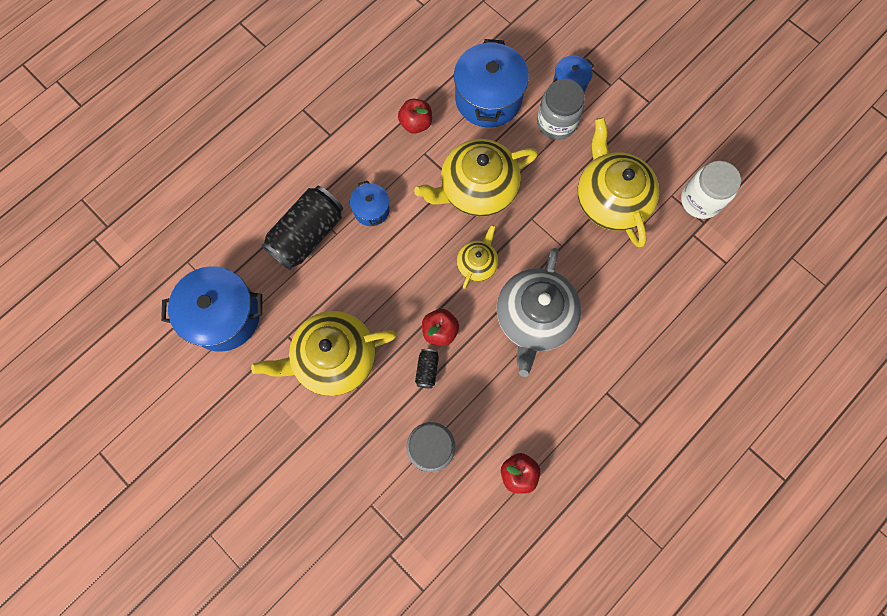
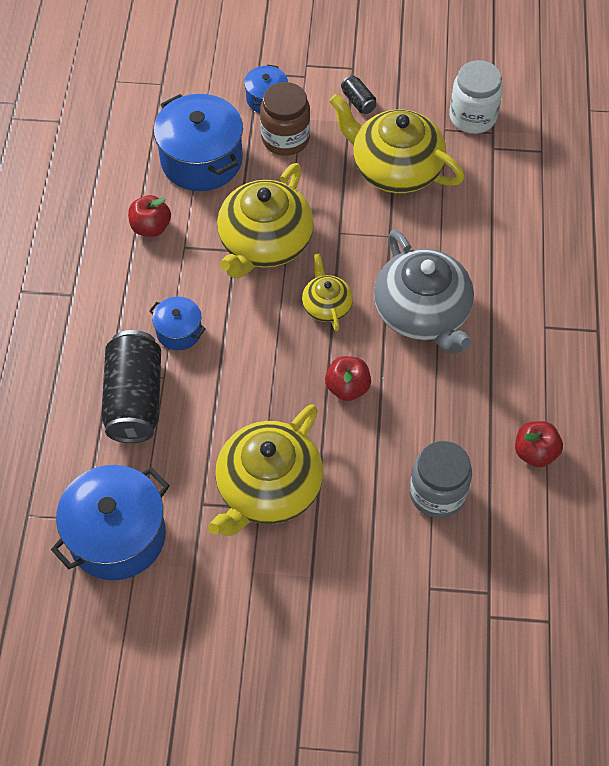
camera: 40 degrees left, 15 degrees down
black can [415,349,439,389] -> black can moved to [341,75,377,114]
grey jar [537,79,585,140] -> brown jar [260,82,310,156]

